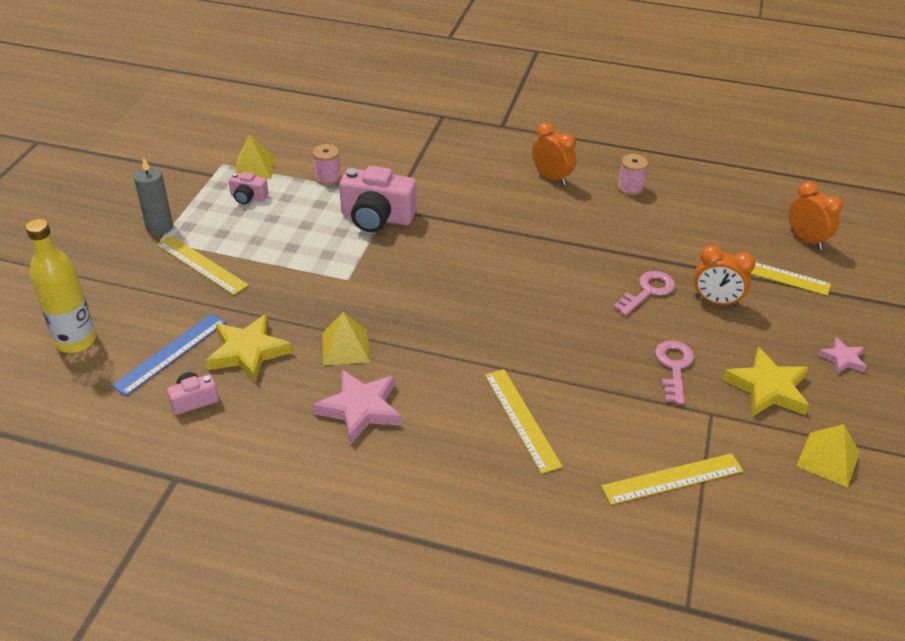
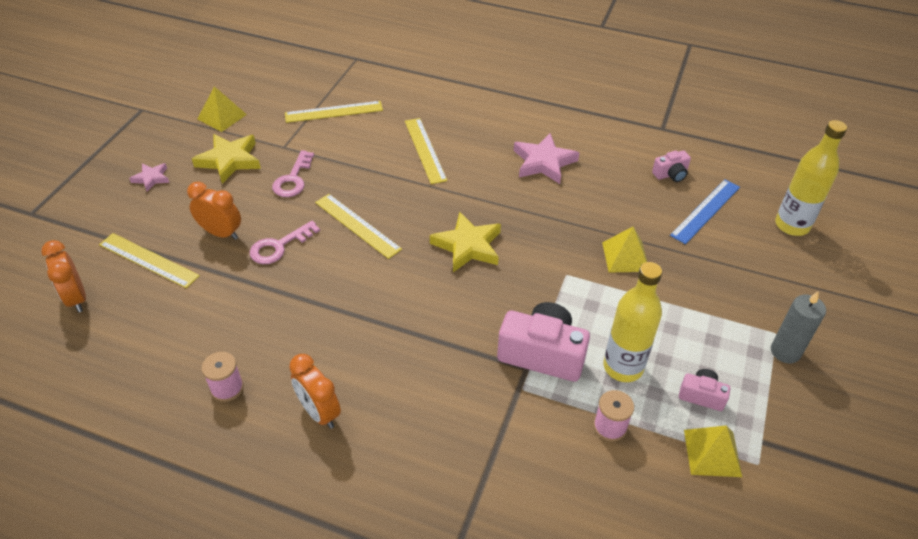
camera: 175 degrees left, 5 degrees up
yellow ruler [157,236,249,295] -> yellow ruler moved to [315,194,402,259]
yellow star [206,314,292,383] -> yellow star moved to [430,212,501,272]
yellow pyramid [322,312,370,365] -> yellow pyramid moved to [602,227,647,272]
none -> yellow bottle [603,262,662,382]

